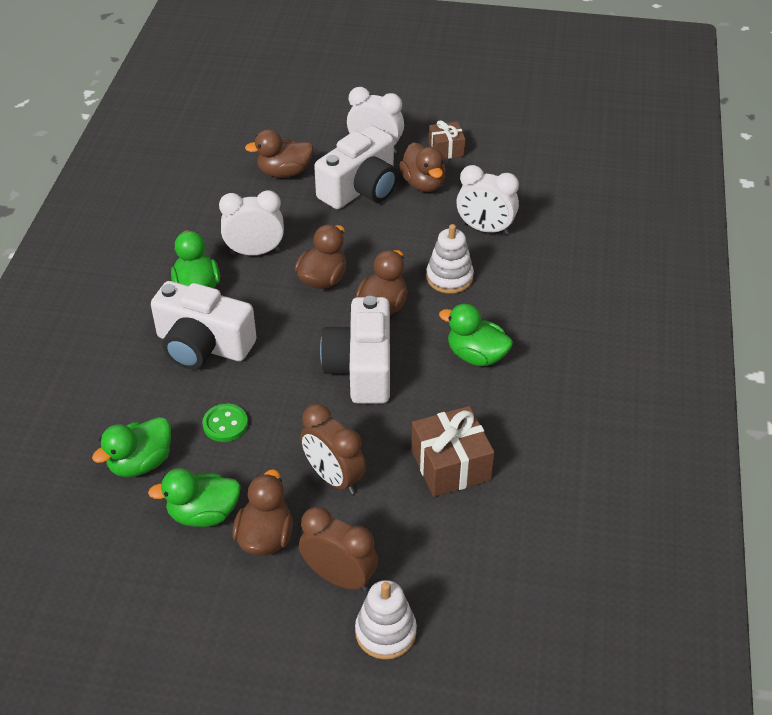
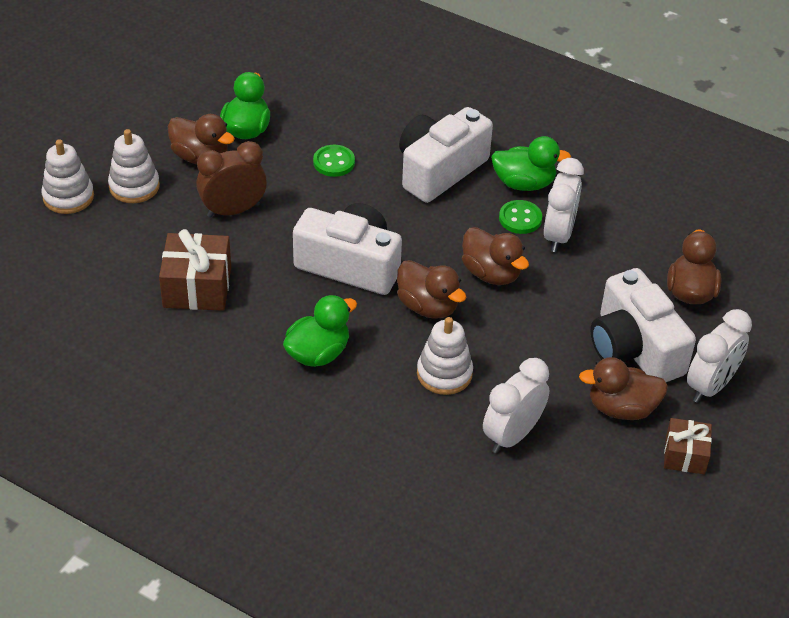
camera: 110 degrees right, 0 degrees up
green duck [92,417,171,477] -> none
brown clock [299,506,378,592] -> white stacking toy [108,129,160,203]
none -> green button [499,200,542,234]

